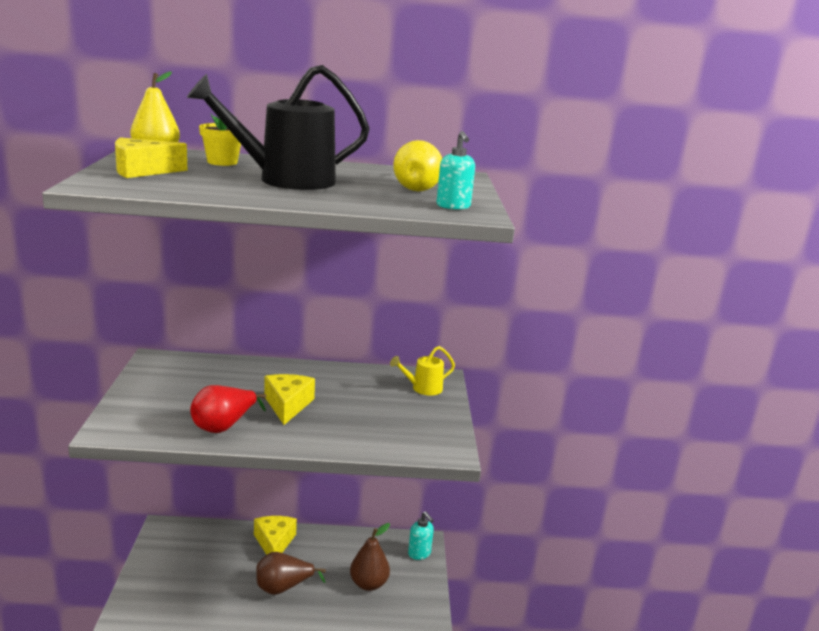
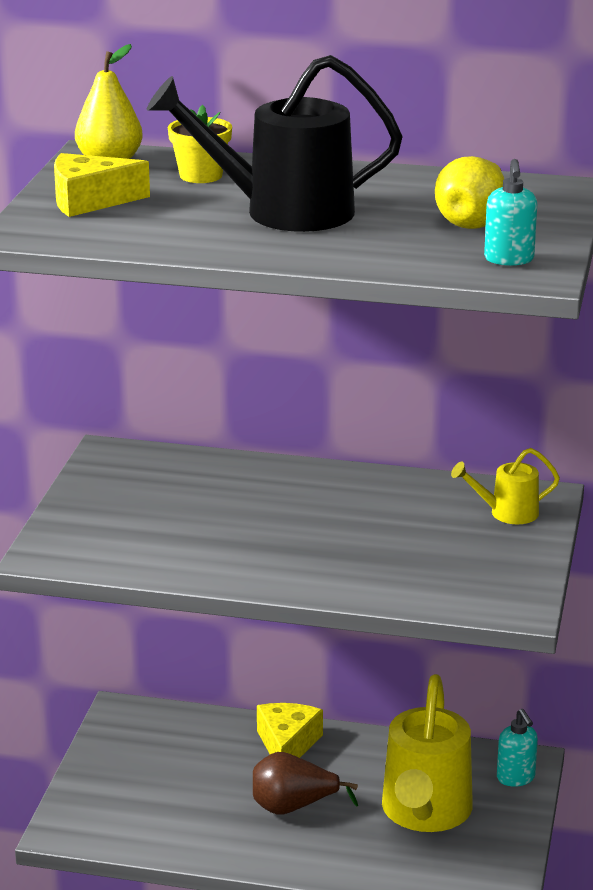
camera: 15 degrees right, 5 degrees up
red pear [190,385,266,433] -> none
yellow cheese [264,374,315,425] -> none
brown pear [350,523,390,591] -> yellow watering can [382,674,473,832]

